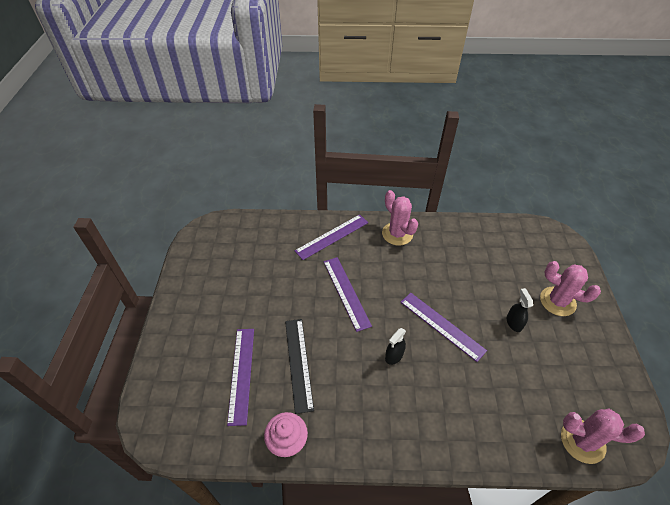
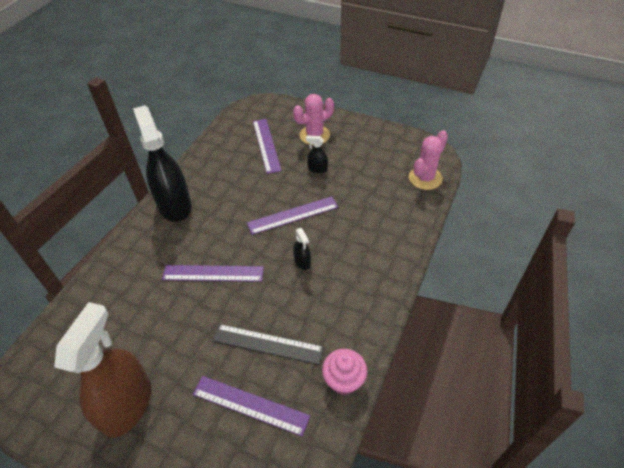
camera: 65 degrees left, 0 degrees up
purple ruler [295,214,368,260] -> purple ruler moved to [253,119,282,174]
pink cactus [382,190,418,246] -> black spray bottle [133,105,192,222]
none -> brown spray bottle [54,302,151,438]

